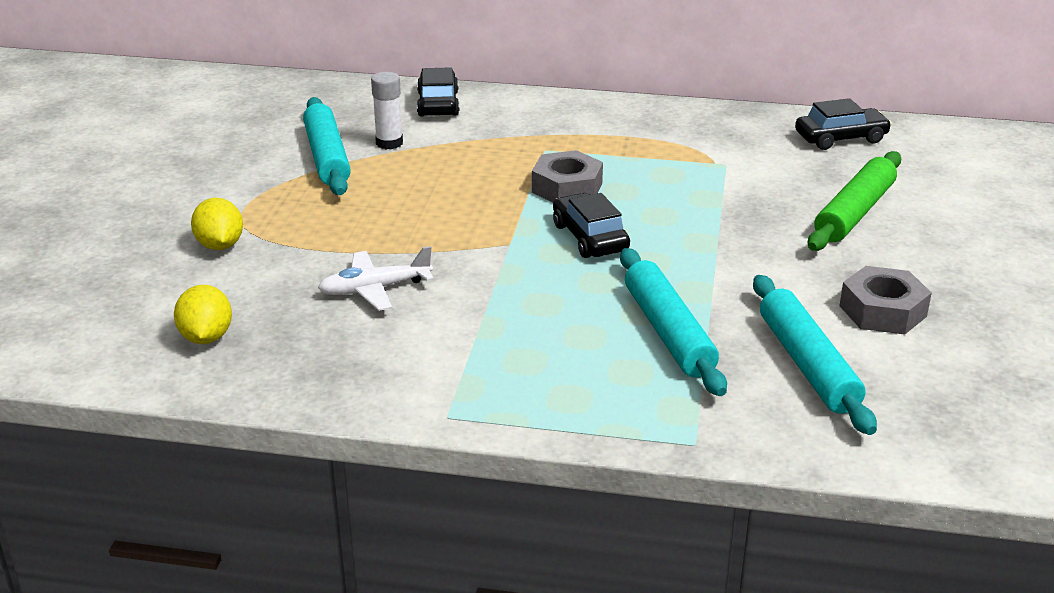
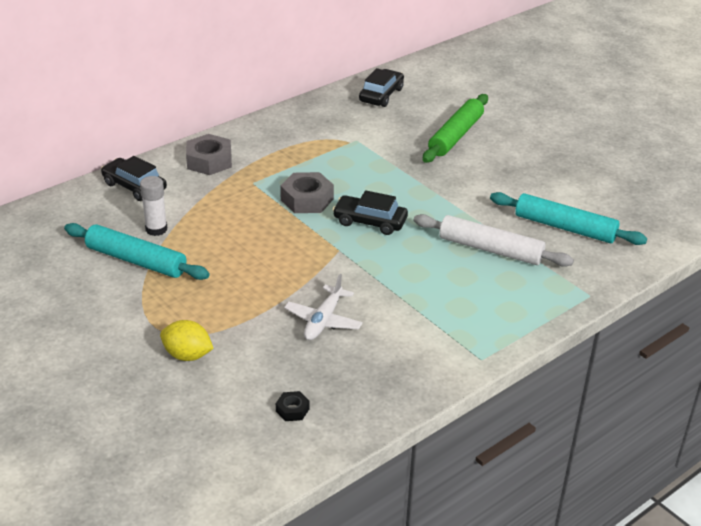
camera: 50 degrees left, 5 degrees up
yellow lemon [174,285,232,344] -> black nut [276,391,310,421]
turquoise rolling pin [620,248,727,396] -> white rolling pin [414,214,574,267]
green rolling pin [808,151,901,251] -> green rolling pin turned 45 degrees clockwise [423,94,488,163]
grey nut [839,266,932,335] -> grey nut moved to [186,134,232,175]

